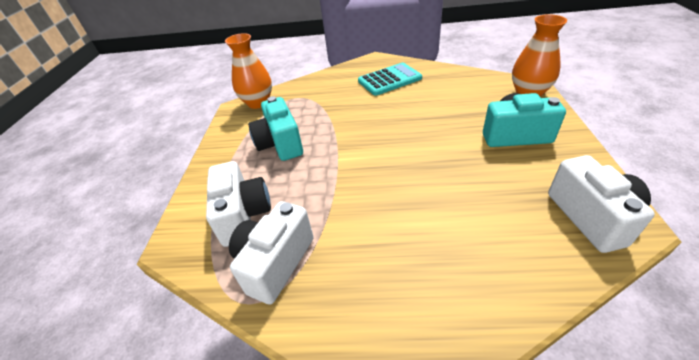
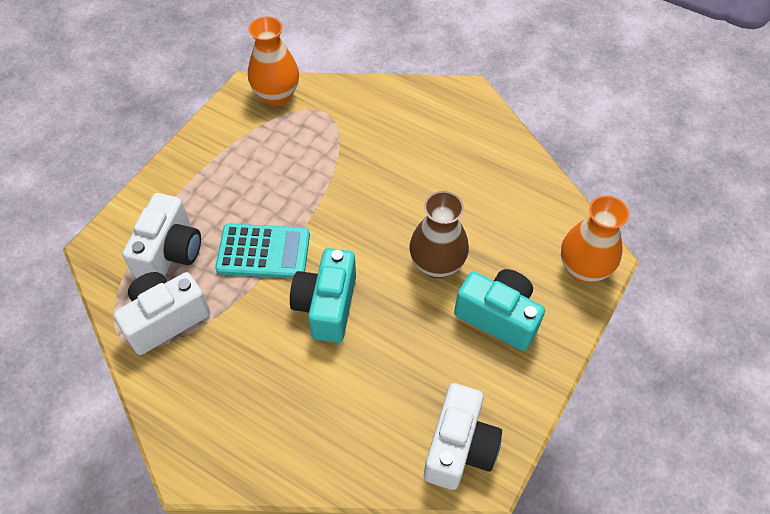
camera: 25 degrees right, 15 degrees up
turquoise camera [248,96,303,161] -> turquoise camera moved to [290,248,356,343]
turquoise calculator [358,62,422,96] -> turquoise calculator moved to [215,223,310,278]
none -> brown vase [409,191,469,279]

